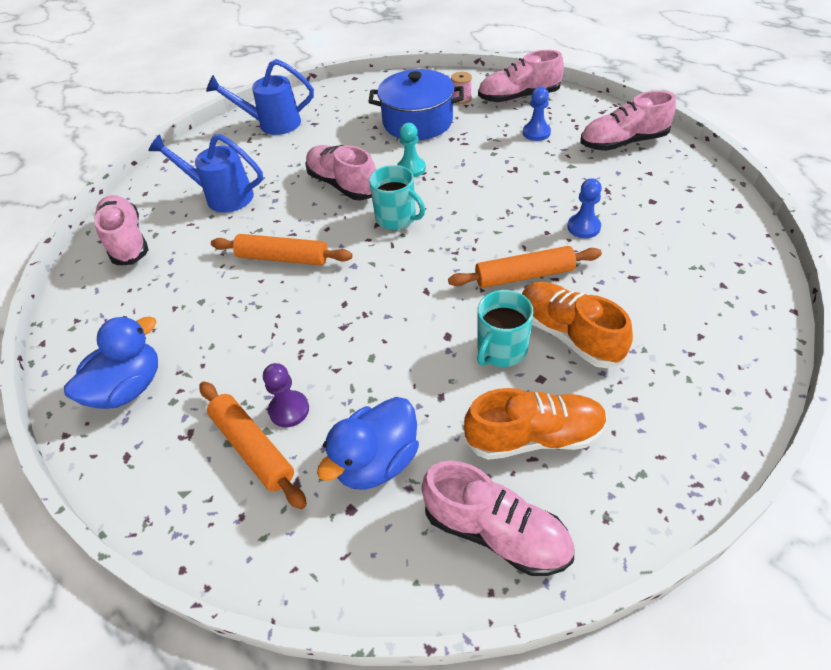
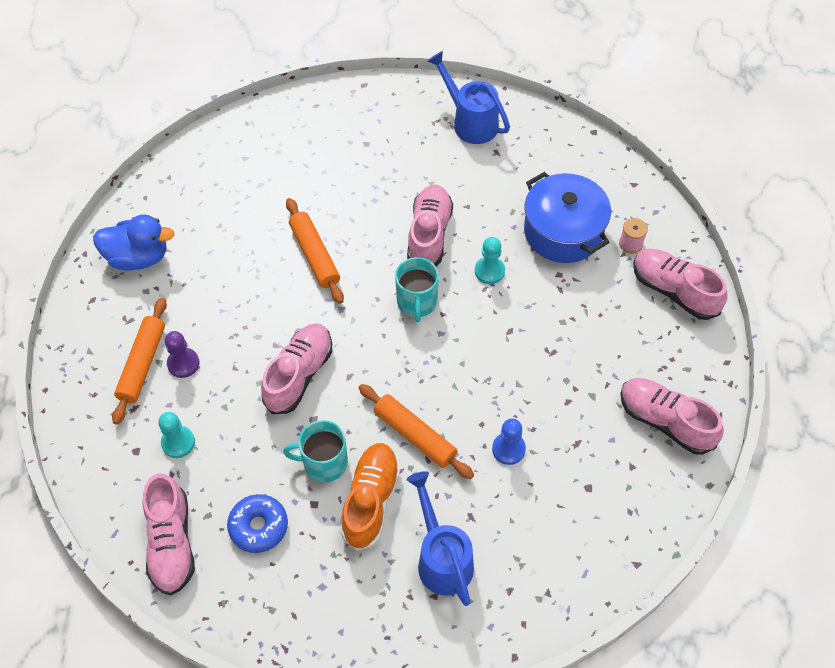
camera: 50 degrees right, 10 degrees up
pink shoe [94,195,149,265] -> pink shoe moved to [261,323,332,414]
blue watering can [148,134,263,213] -> blue watering can moved to [406,471,474,606]
blue duck [317,397,419,490] -> turquoise pawn [158,412,195,458]
orange shoe [464,388,607,460] -> blue donut [227,494,288,553]
blue pawn [523,87,551,141] -> none

